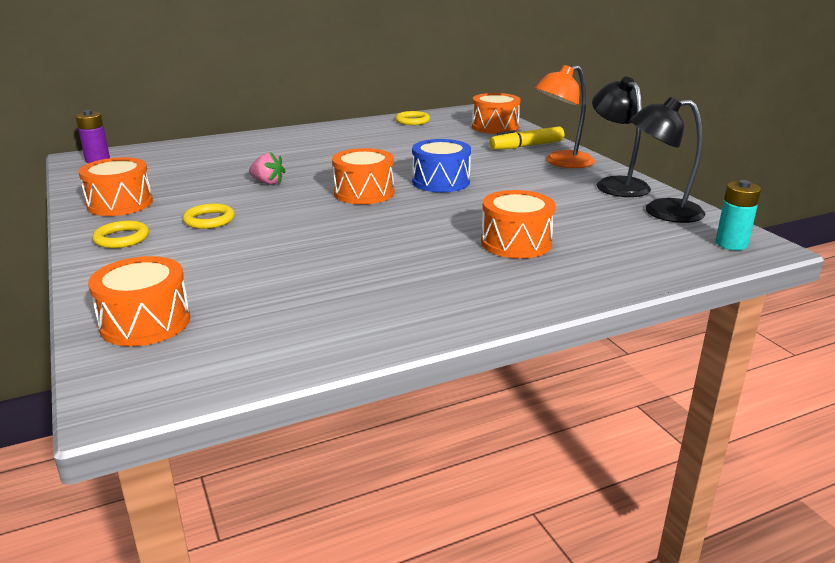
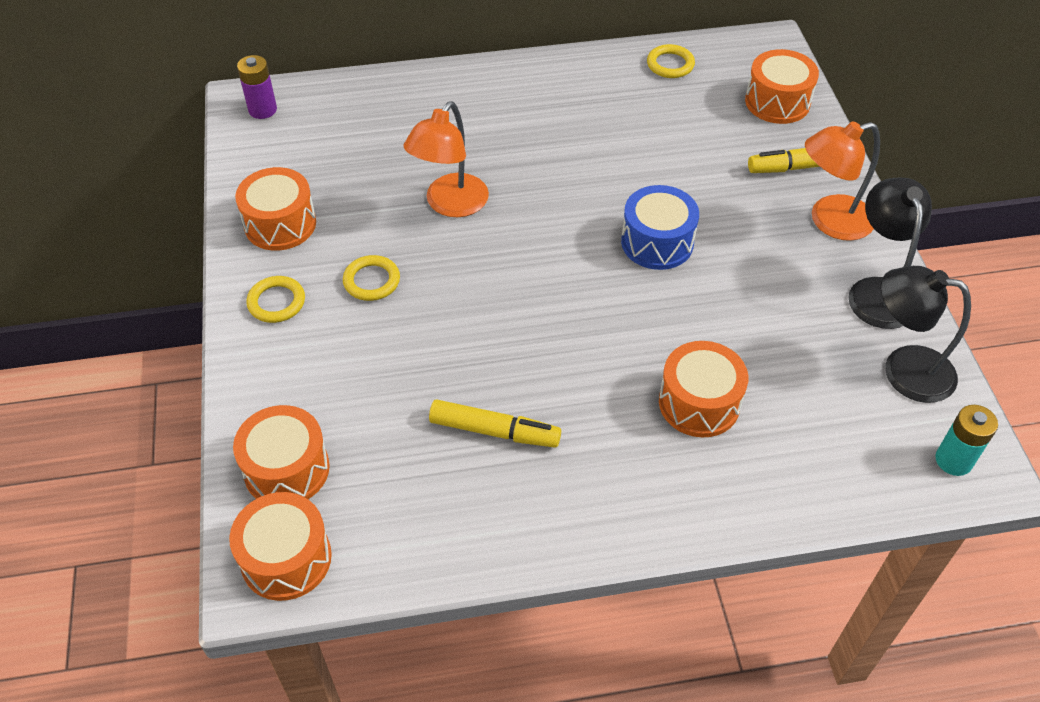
camera: 15 degrees right, 25 degrees up
pink strawberry [249,152,286,185] -> orange lamp [404,101,489,217]
orange drum [332,148,394,204] -> orange drum moved to [229,492,332,601]
none -> yellow marker [429,399,561,448]

